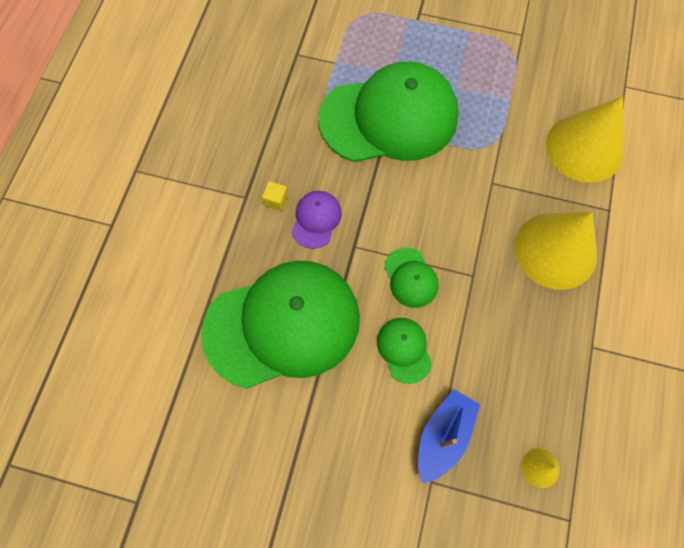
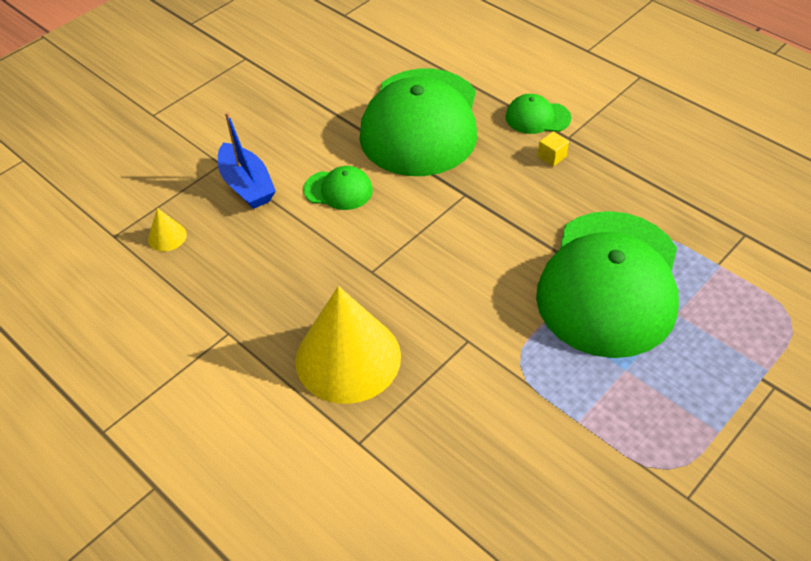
camera: 120 degrees right, 20 degrees down
purple cap [291,191,342,249] -> none
green cap [384,248,438,308] -> green cap moved to [505,94,571,134]
yellow cone [546,96,624,183] -> none

